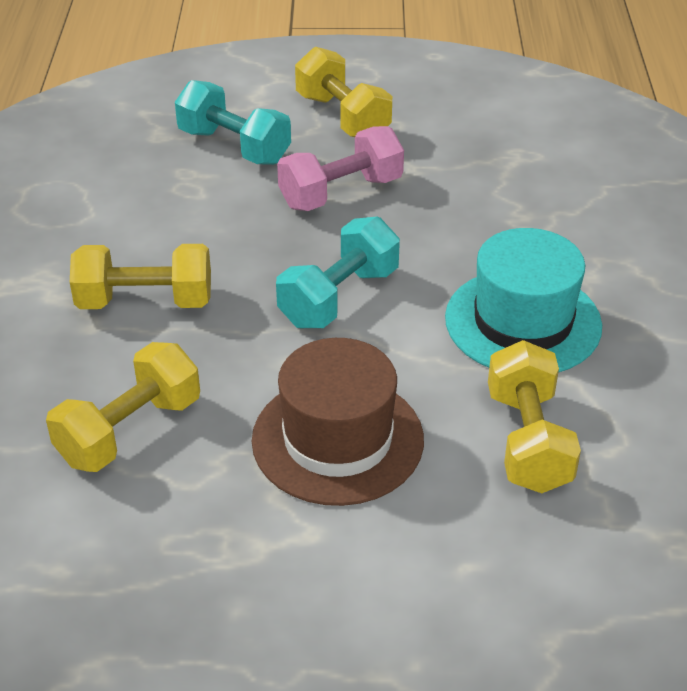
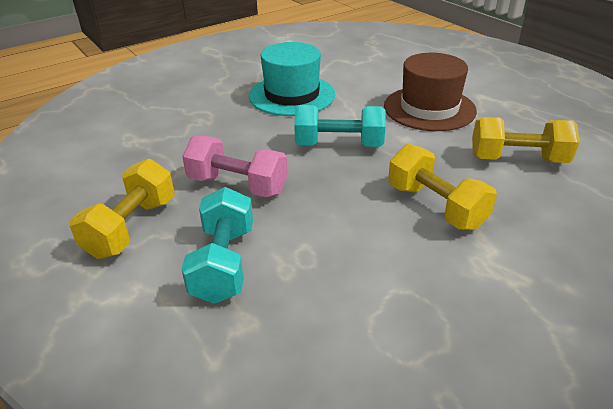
camera: 125 degrees left, 5 degrees down
yellow dumbbell [488,340,581,493] -> none

